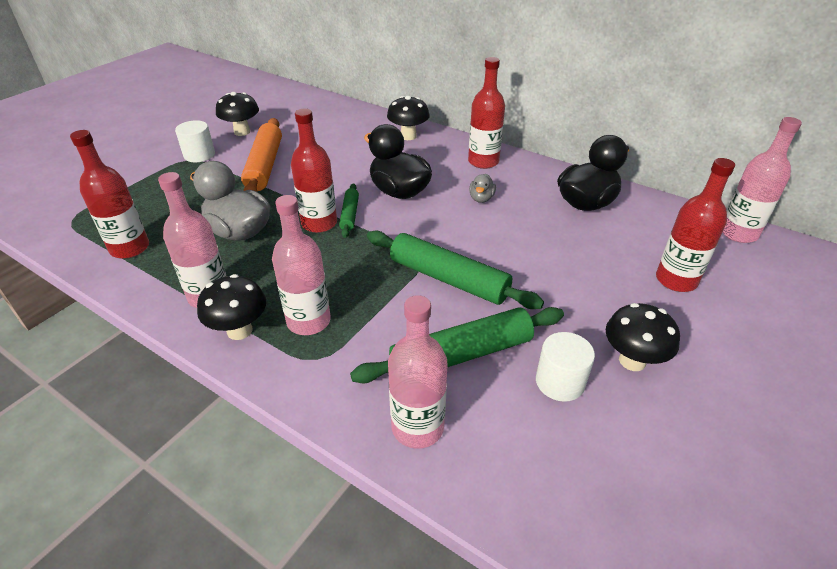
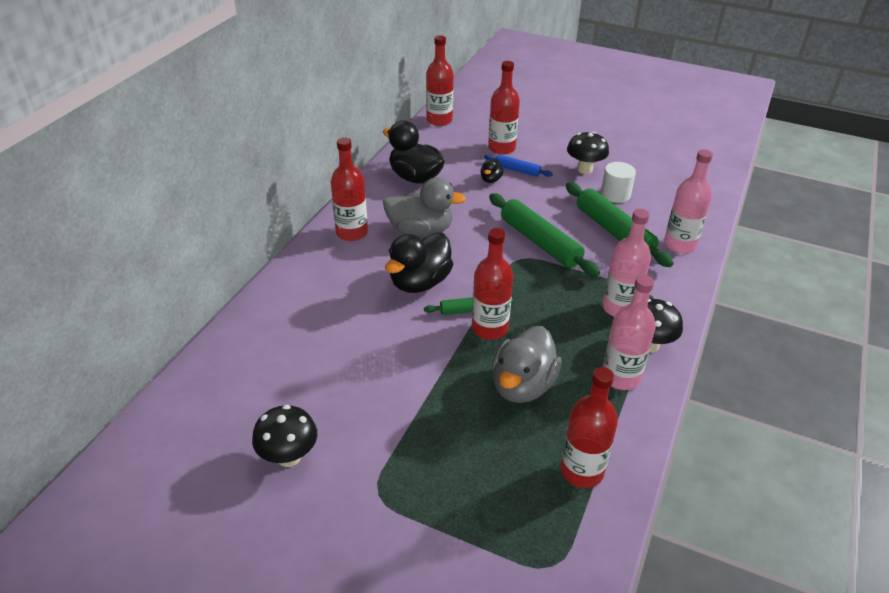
camera: 100 degrees left, 0 degrees up
white cylinder [175,120,215,162] -> none
orange rolling pin [241,118,282,192] -> none
green rolling pin [367,231,544,309] -> green rolling pin turned 60 degrees counterclockwise [489,193,600,277]
black mushroom [387,96,430,140] -> none
grey duck [469,174,496,203] -> grey duck [383,177,466,237], size x2.12
pink bottle [722,117,802,243] -> red bottle [426,35,454,126]
none -> black duck [480,159,504,183]
none -> blue rolling pin [484,155,553,177]

